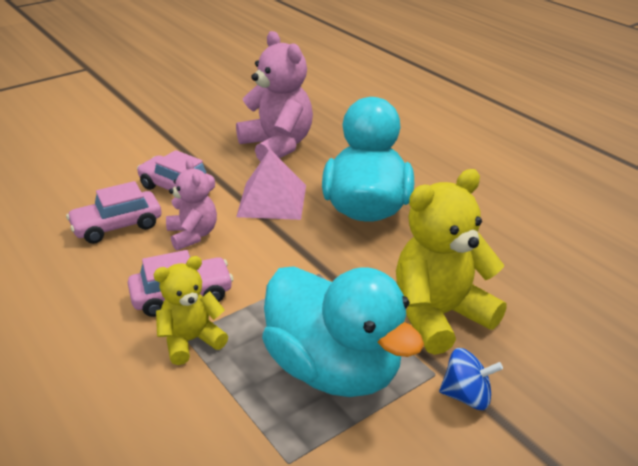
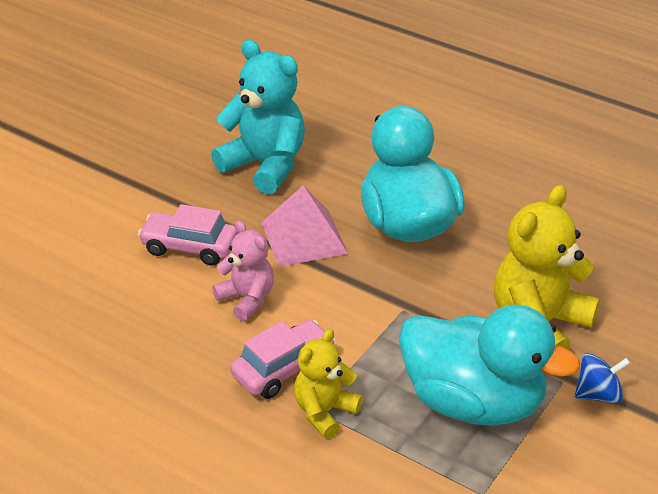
camera: 20 degrees left, 5 degrees up
pink car [66,181,161,244] -> none
pink teddy bear [236,31,313,162] -> turquoise teddy bear [211,40,305,194]

